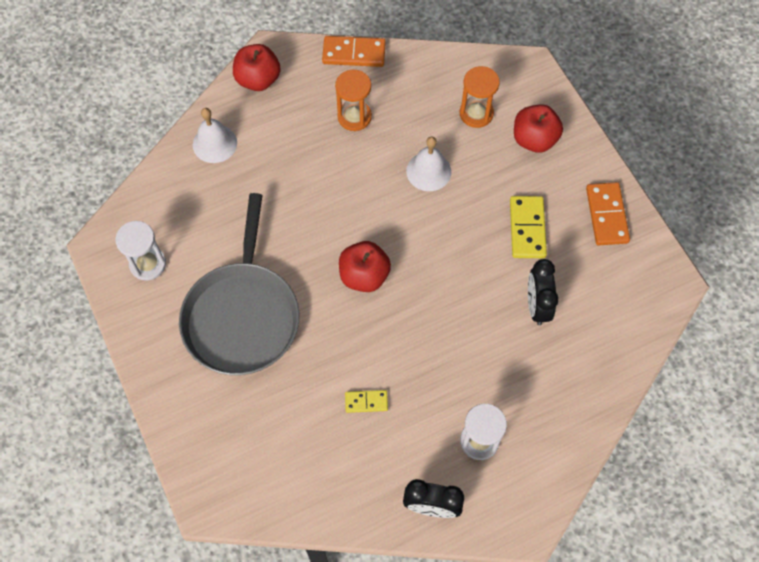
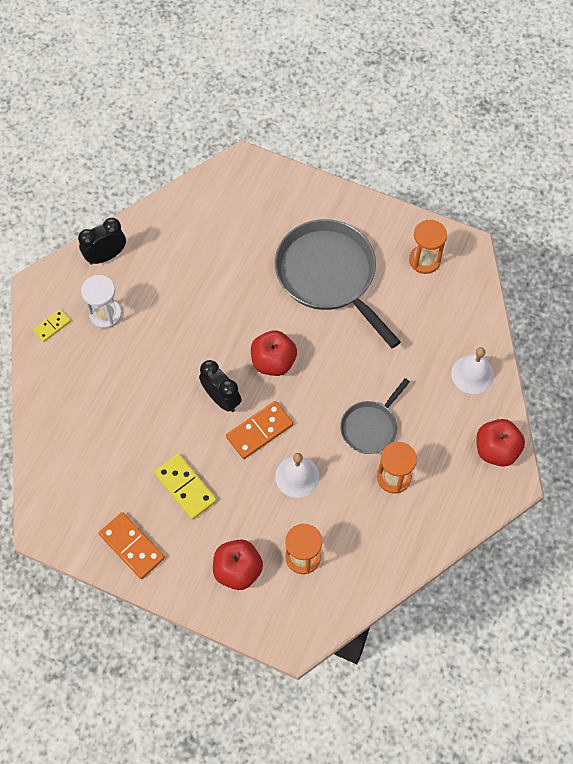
camera: 140 degrees right, 0 degrees up
white hourglass [115,221,166,281] -> orange hourglass [409,220,447,274]
orange domino [322,36,386,67] -> orange domino moved to [226,401,293,459]
yellow domino [345,390,388,413] -> yellow domino moved to [33,309,71,342]
black clock [528,259,559,325] -> black clock moved to [199,360,241,412]
none -> grey pan [340,378,410,454]

